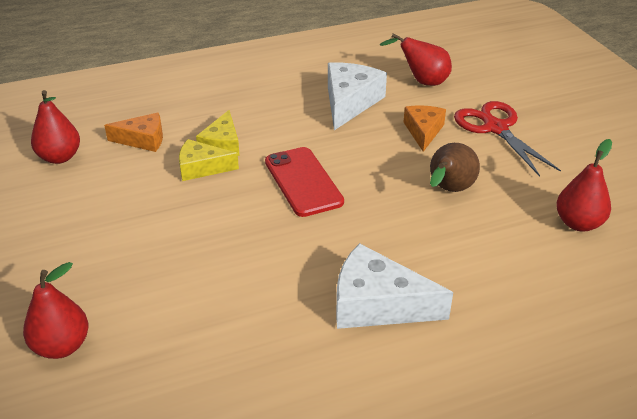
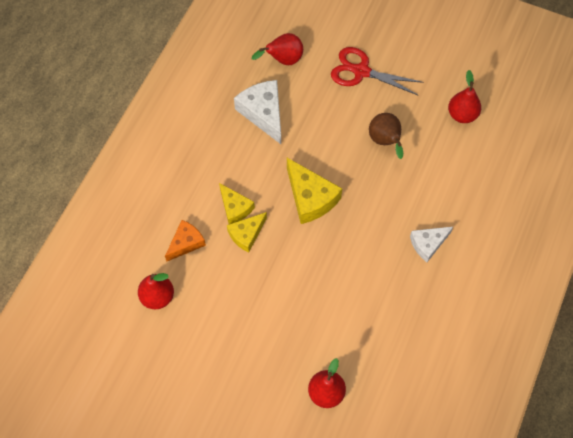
camera: 45 degrees left, 25 degrees up
red phone [265,147,344,217] -> yellow cheese [287,158,342,224]
white cheese [336,243,453,329] -> white cheese [410,227,453,262], size x0.63
orange cheese [404,105,446,152] -> none

